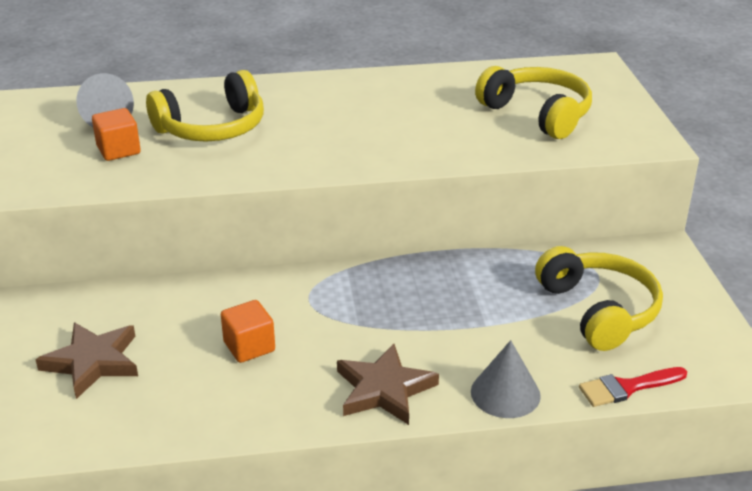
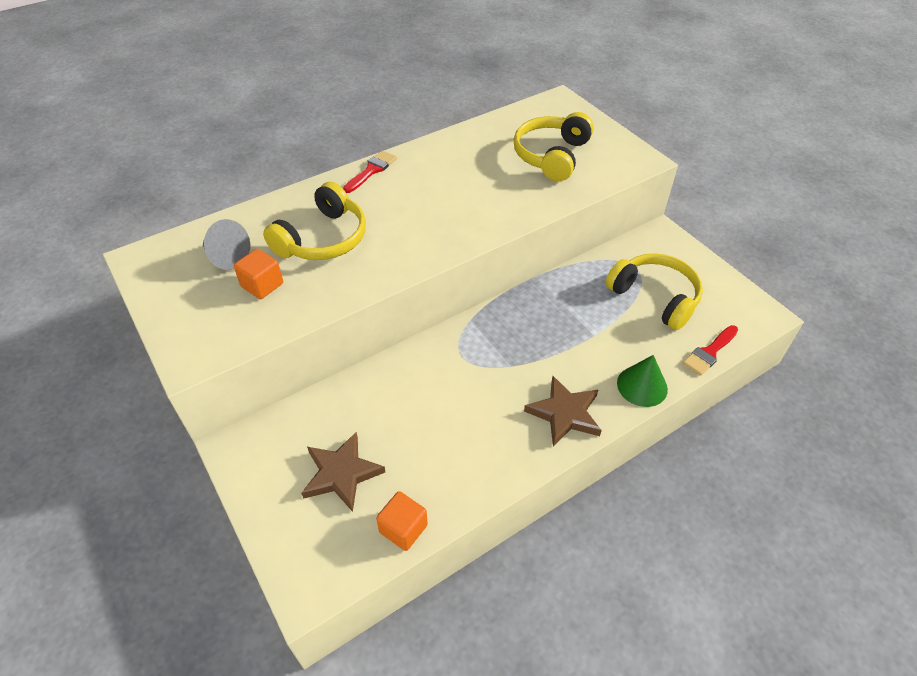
camera: 25 degrees left, 15 degrees up
orange cube [221,300,275,363] -> orange cube moved to [376,491,428,551]
grey cone [471,340,541,418] -> green cone [617,355,668,407]
yellow headphones [475,66,592,139] -> yellow headphones turned 90 degrees counterclockwise [514,112,594,181]
none -> red brush [343,151,397,193]

